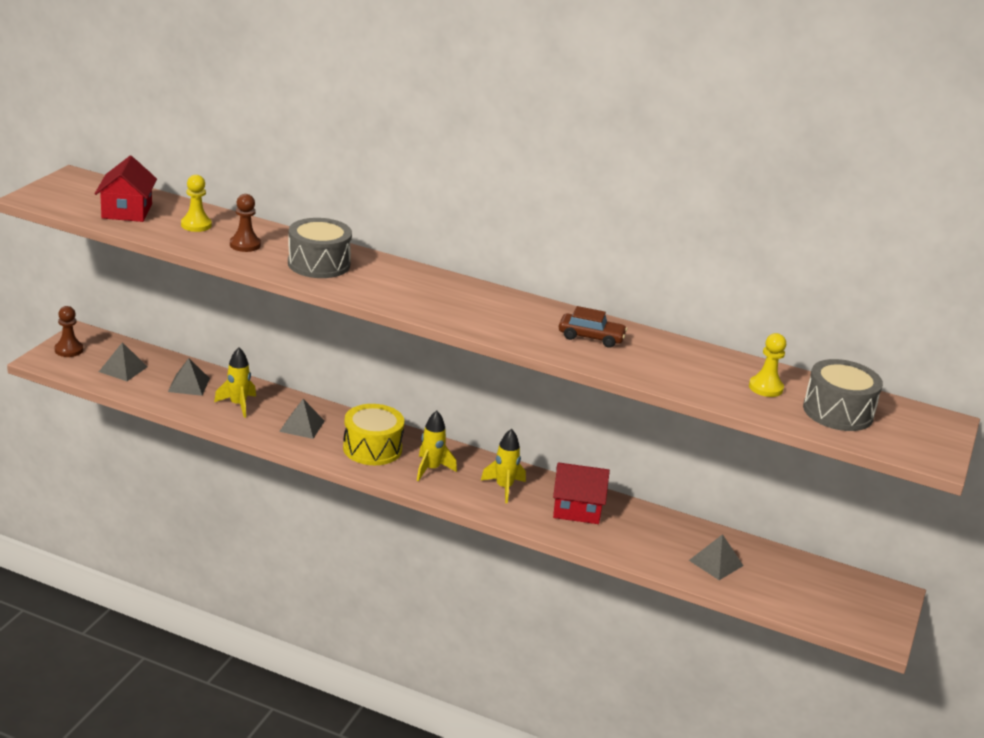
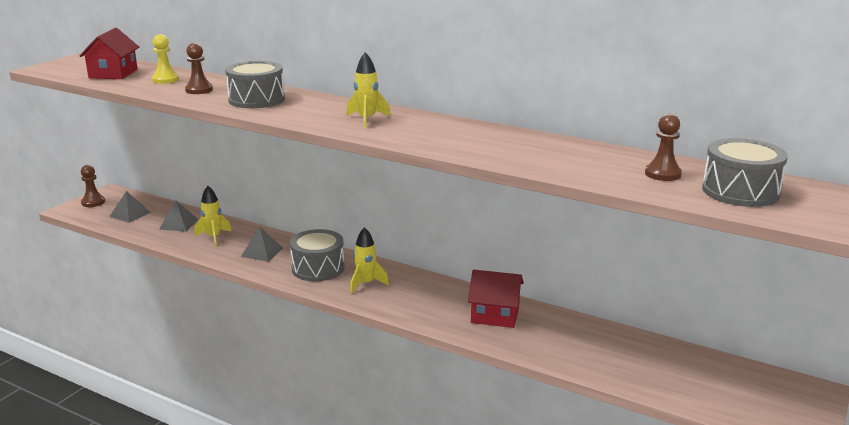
camera: 10 degrees right, 5 degrees down
yellow drum [343,404,404,465] -> grey drum [290,229,345,281]
yellow rocket [481,429,526,503] -> yellow rocket moved to [346,52,391,128]
brown car [559,306,627,348] -> none
grey pyramid [689,534,744,580] -> none
yellow pawn [749,333,786,397] -> brown pawn [645,114,682,181]

